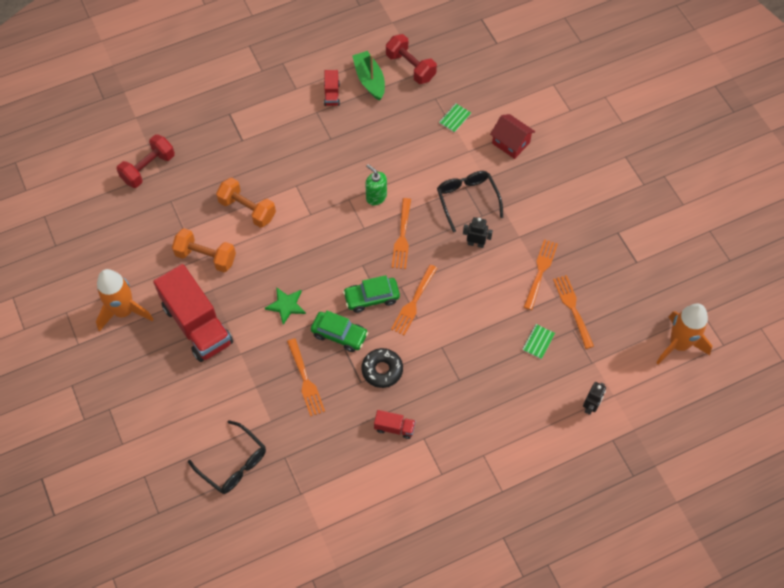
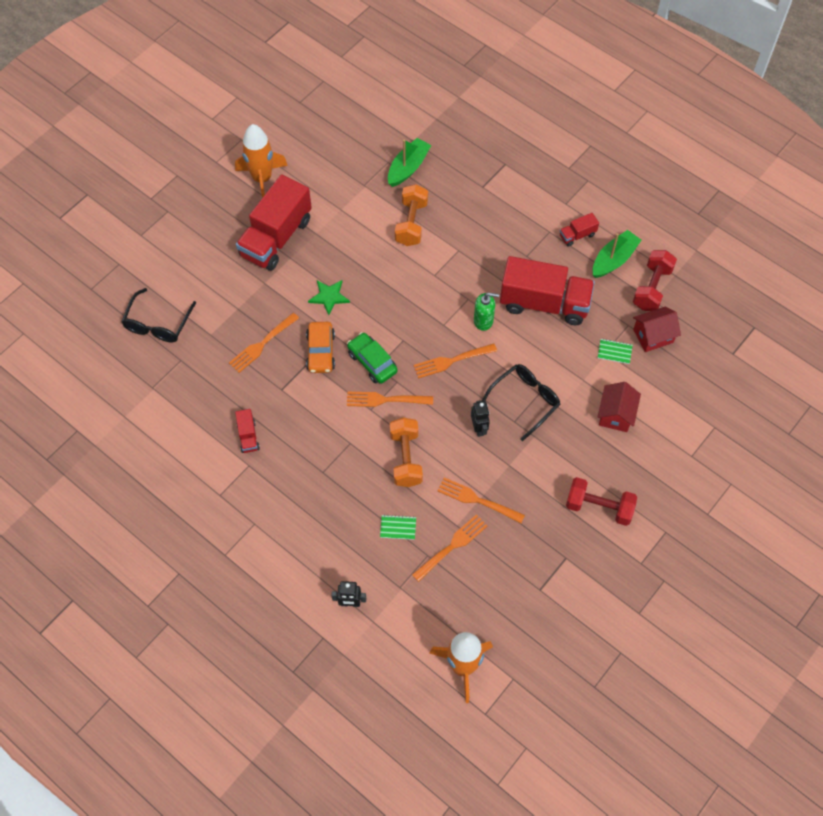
camera: 65 degrees right, 0 degrees up
red dumbbell [117,134,175,188] -> red dumbbell moved to [566,477,637,526]
orange dumbbell [172,228,236,272] -> orange dumbbell moved to [390,417,423,487]
green car [311,311,369,352] -> orange car [306,322,335,373]
black donut [361,348,403,388] -> none
green soap dispenser [365,164,387,206] -> green soap dispenser turned 75 degrees clockwise [474,293,499,331]
orange fork [524,239,558,310] -> orange fork turned 150 degrees counterclockwise [438,477,525,523]
none -> green boat [388,138,431,187]
none -> red truck [500,256,595,325]
none -> red house [633,306,681,352]

